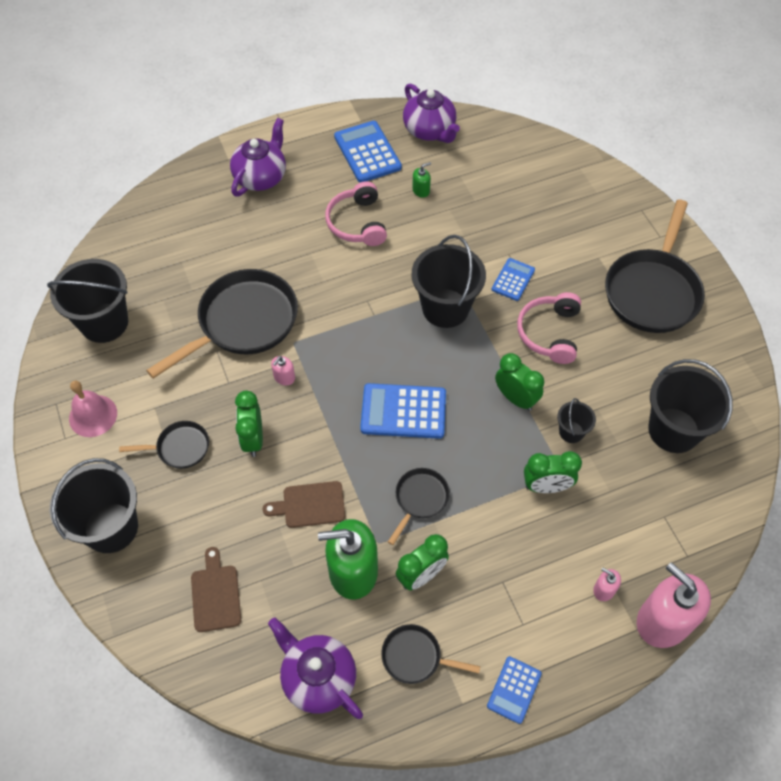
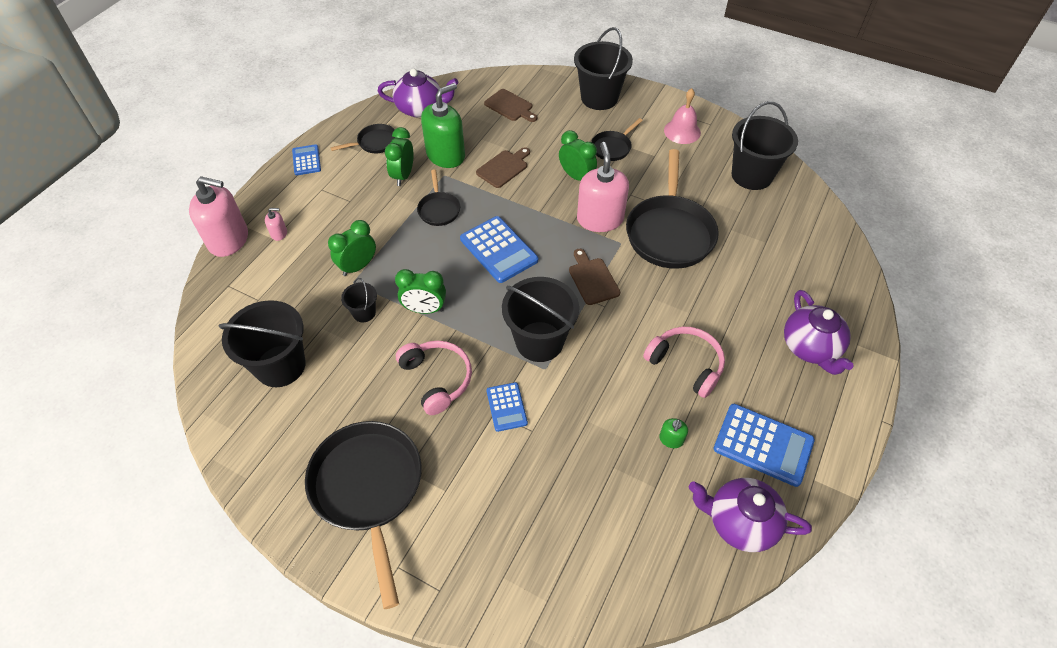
camera: 140 degrees right, 5 degrees down
pink soap dispenser [271,356,295,385] -> pink soap dispenser [577,142,629,232], size x2.34
blue calculator [360,383,446,439] -> blue calculator turned 90 degrees clockwise [460,216,538,283]
none -> brown cutting board [569,249,620,305]

